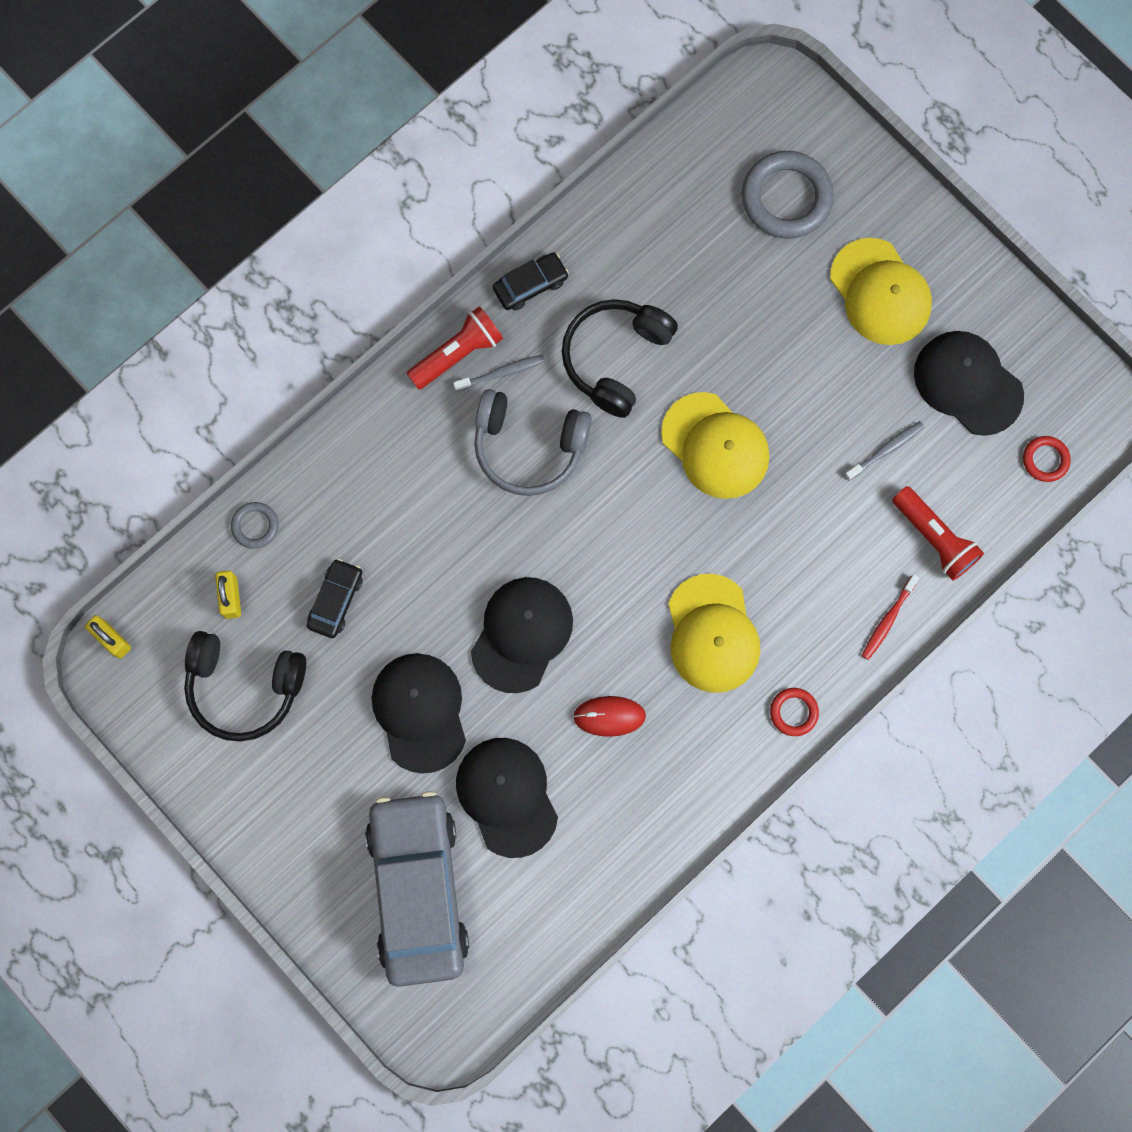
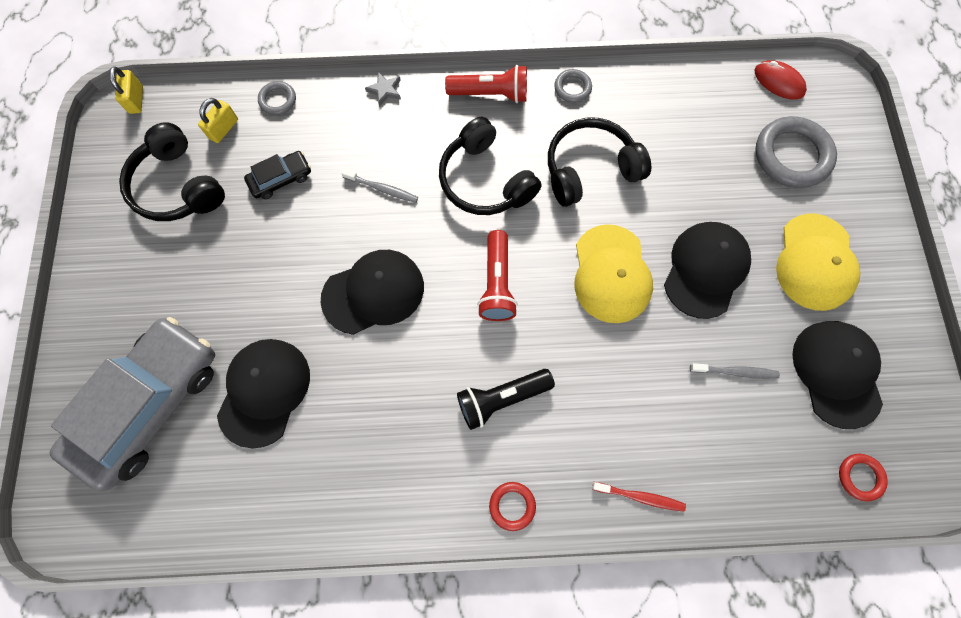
camera: 40 degrees right, 5 degrees down
black cap [371,653,466,774] -> black cap moved to [664,222,751,319]
grey toothbrush [453,355,545,392] -> grey toothbrush moved to [341,169,418,203]
grey headphones [474,389,592,496] -> black headphones [439,117,542,215]
black car [493,252,569,311] -> grey ring [554,69,592,103]
red mouse [573,696,646,737] -> red mouse moved to [754,60,807,100]
yellow cap [668,574,760,693] -> black flashlight [457,369,555,430]
red toothbrush [862,574,919,660] -> red toothbrush turned 150 degrees counterclockwise [592,482,686,512]
red flashlight [892,486,984,581] -> red flashlight moved to [477,230,518,321]
none -> grey star [365,72,401,107]

